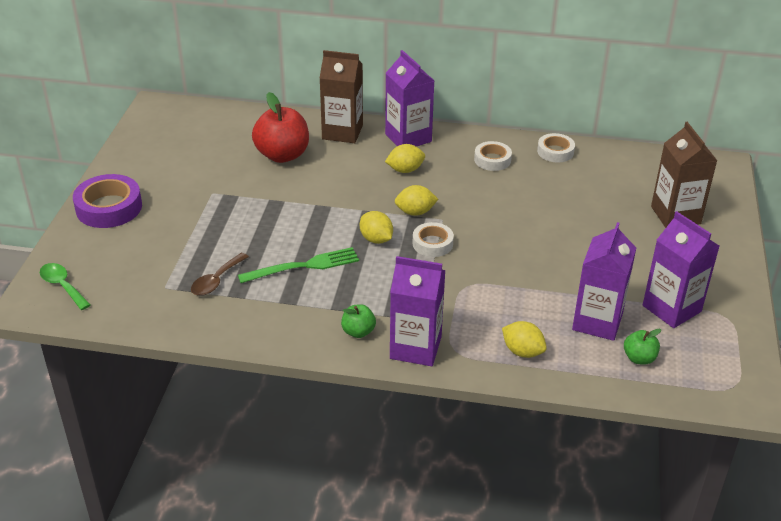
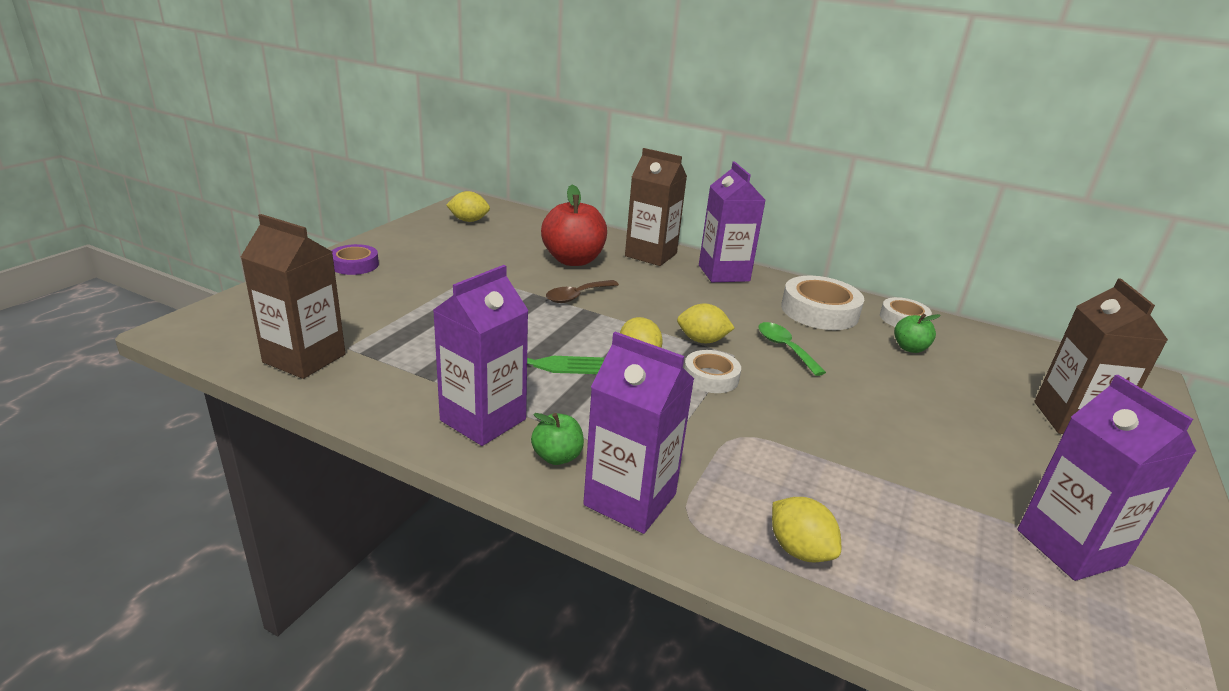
camera: 15 degrees right, 10 degrees down
green spoon [40,263,91,310] -> green spoon moved to [758,322,826,376]
purple tape [73,174,142,228] -> purple tape [332,244,379,275], size x0.61
brown spoon [191,253,249,296] -> brown spoon moved to [546,280,619,303]
yellow lemon [385,144,425,173] -> yellow lemon moved to [446,191,490,222]
white tape [474,141,512,171] -> white tape [781,276,864,330], size x1.65
purple carton [572,222,636,341] -> purple carton moved to [433,265,529,446]
green apple [624,329,661,364] -> green apple moved to [894,313,940,353]
none -> brown carton [241,214,346,379]

